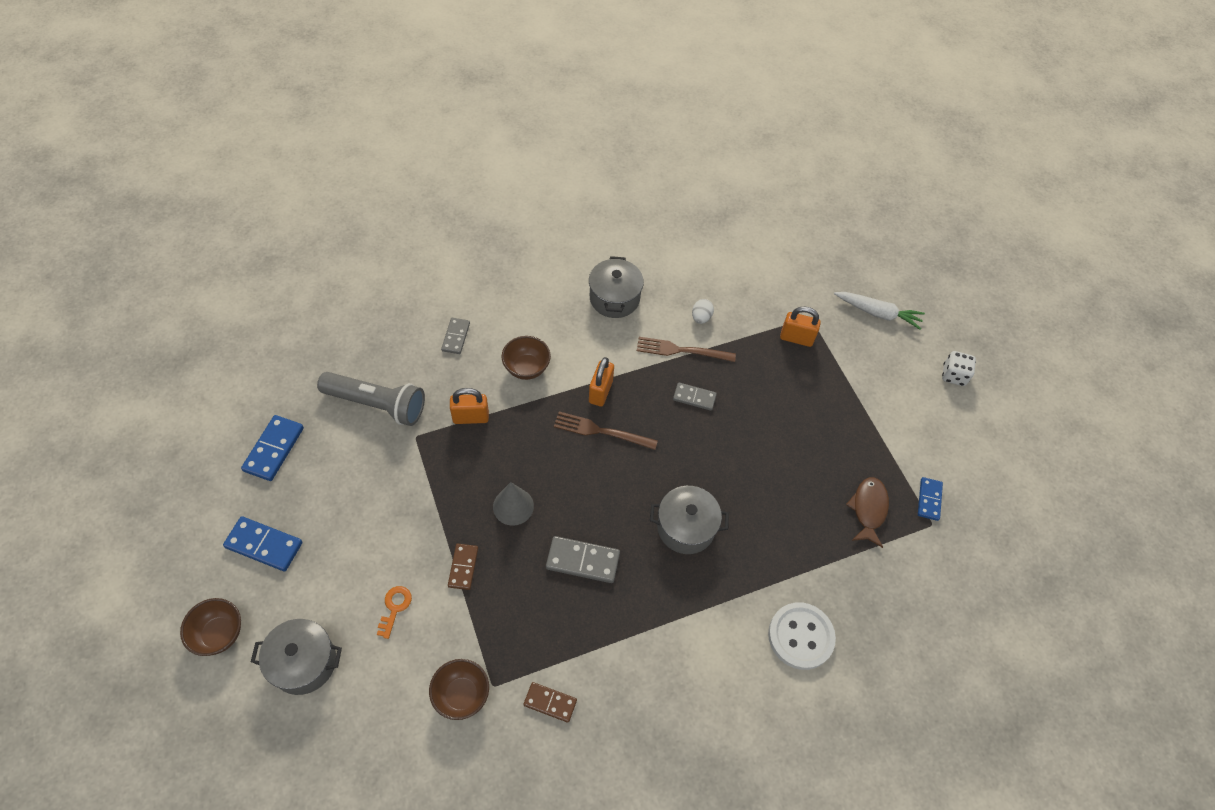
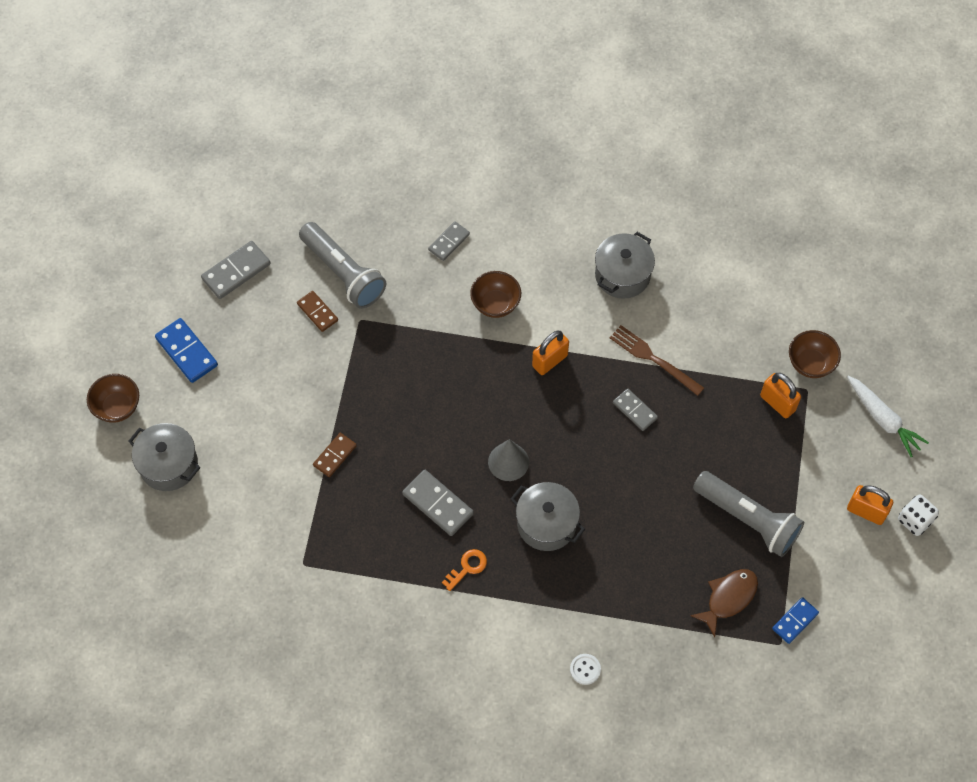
camera: 35 degrees right, 5 degrees up
blue domino [241,415,304,481] -> grey domino [201,241,271,299]
orange key [377,586,412,639] -> orange key moved to [442,549,487,591]
brown bowl [429,659,489,720] -> brown bowl moved to [789,330,841,378]
orange padlock [450,388,489,424] -> orange padlock moved to [847,485,893,525]
grey cone [493,482,534,526] -> grey cone moved to [488,439,529,481]
brown domino [523,682,577,723] -> brown domino moved to [297,291,338,332]
brown fork [554,412,658,450] -> none
white egg [692,299,714,324] -> none
white button [768,602,836,670] -> white button [570,654,601,685], size x0.47
none -> grey flashlight [693,471,804,557]

